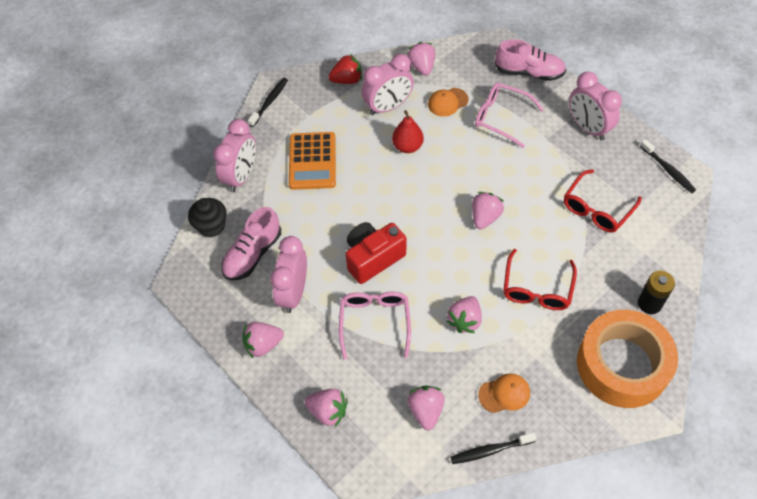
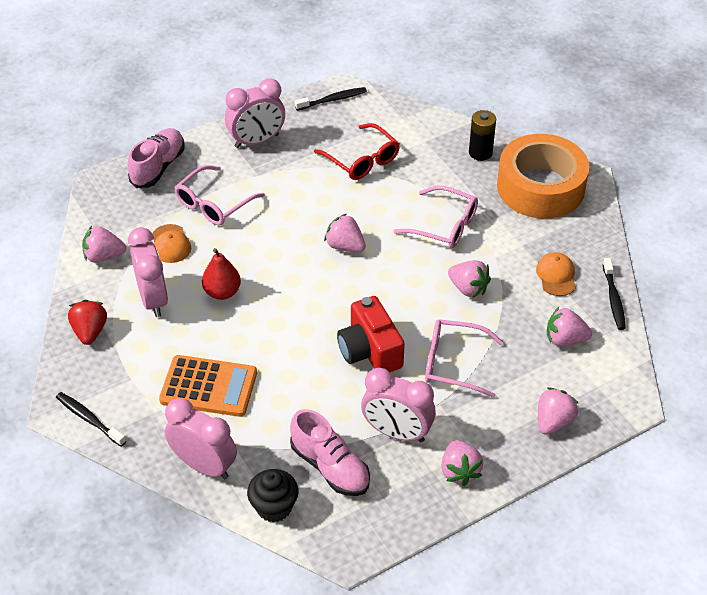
camera: 80 degrees left, 10 degrees down
red glasses [503,249,577,310] -> pink glasses [394,186,478,248]

